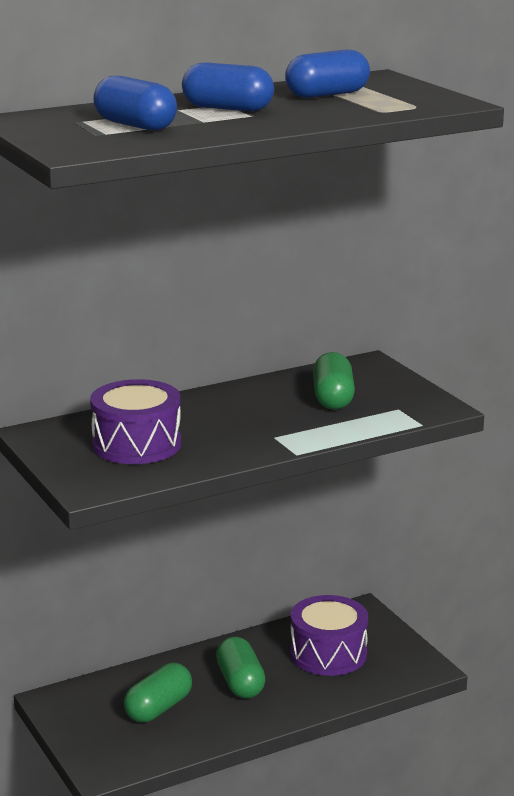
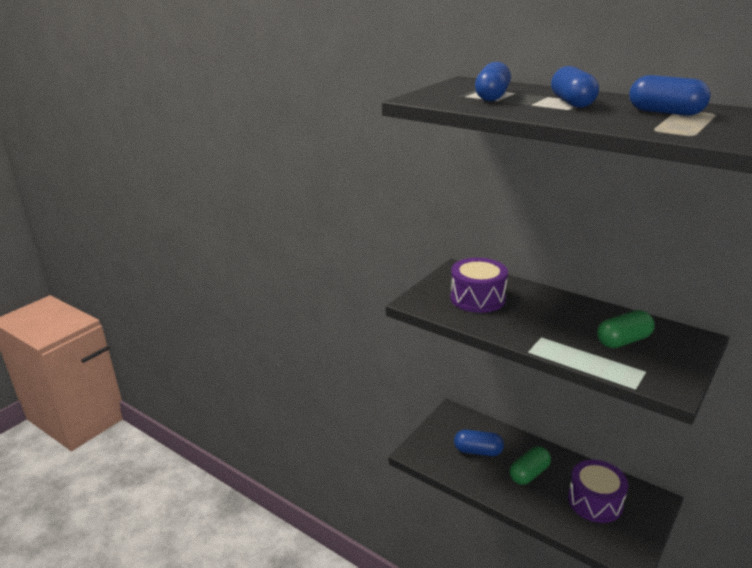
camera: 65 degrees right, 5 degrees up
green capsule [124,663,192,722] -> blue capsule [454,430,504,456]

